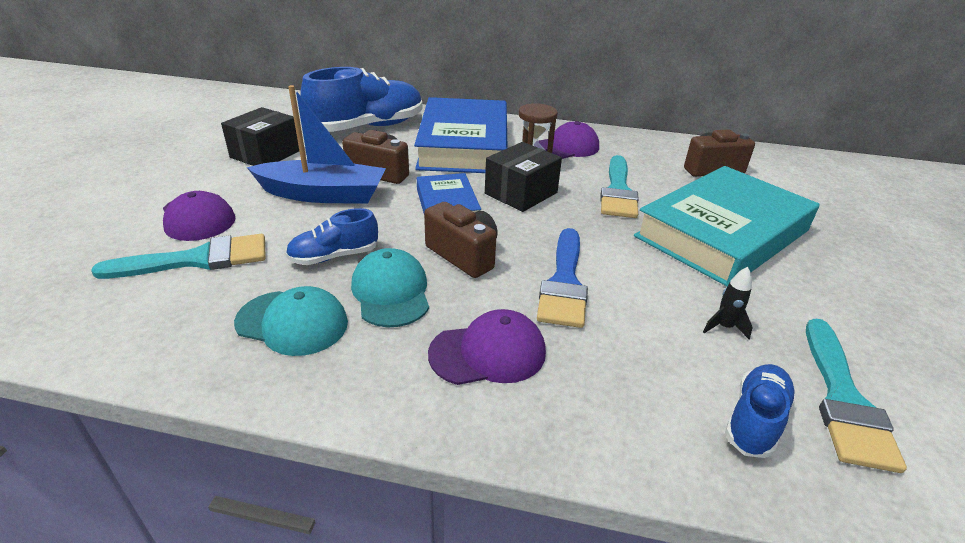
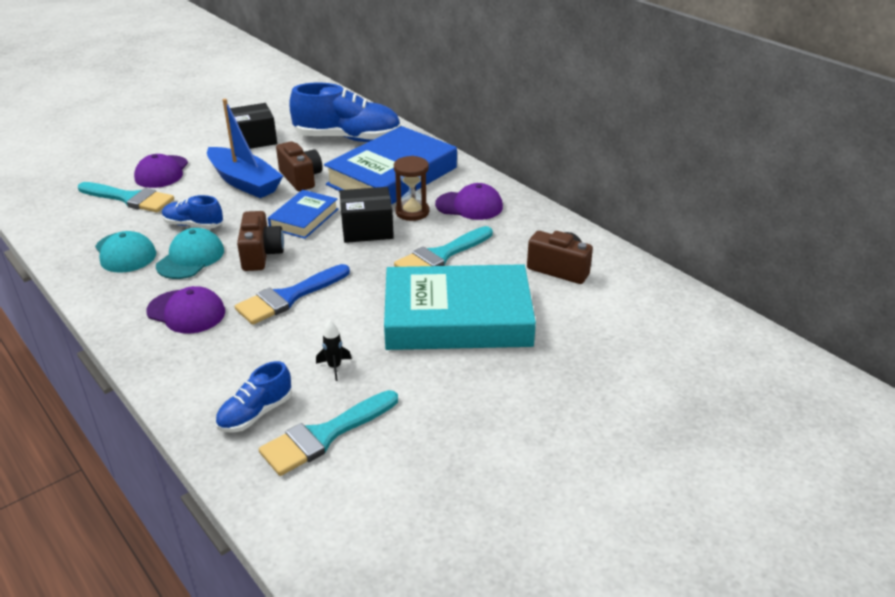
camera: 40 degrees right, 0 degrees up
blue shoe [725,364,796,458] -> blue shoe turned 150 degrees clockwise [215,361,292,433]

